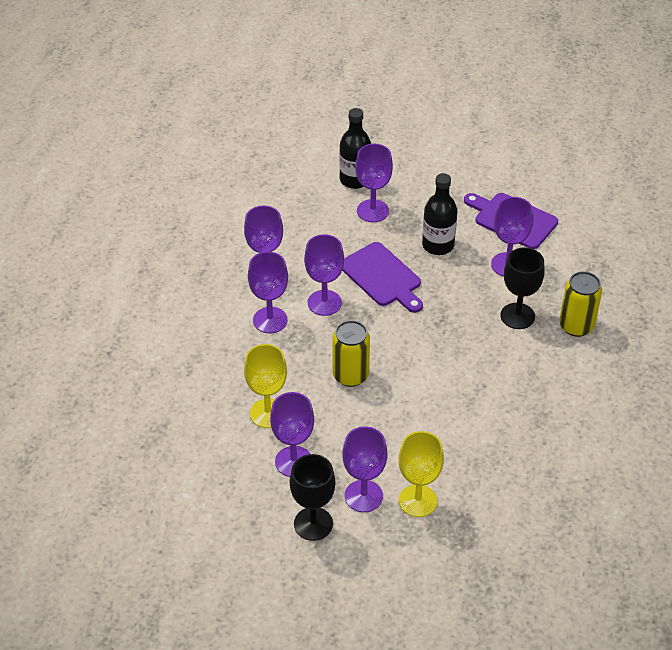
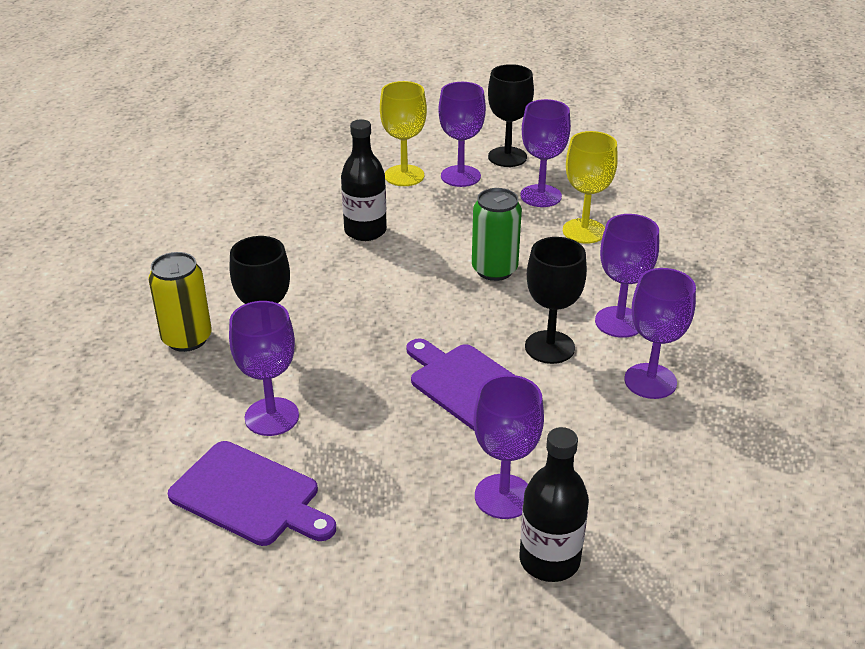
camera: 175 degrees right, 10 degrees down
purple goblet [304,234,344,316] -> black goblet [525,237,587,364]
yellow can [333,320,370,387] -> green can [472,188,522,281]
black bottle [422,173,458,255] -> black bottle moved to [341,119,387,241]

